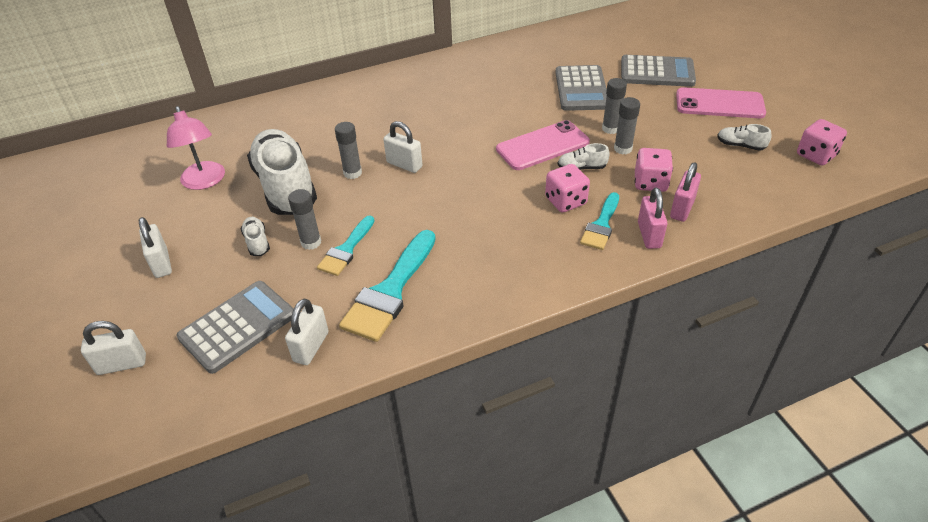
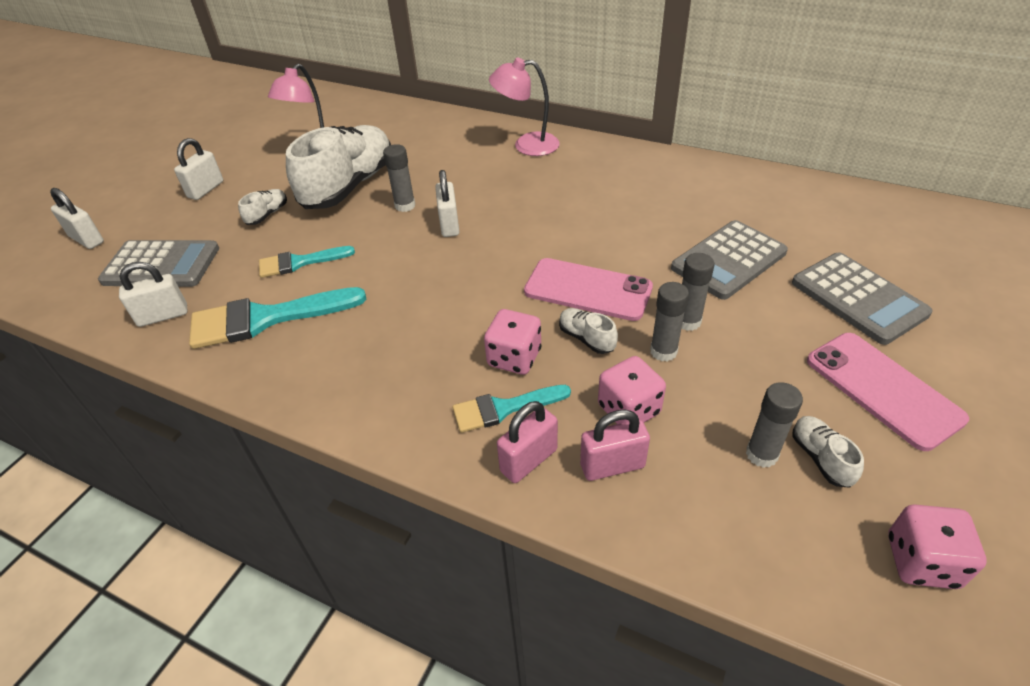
camera: 50 degrees right, 0 degrees up
grey glue stick [288,189,321,250] -> grey glue stick moved to [746,382,803,468]
none -> pink lamp [489,58,560,156]

